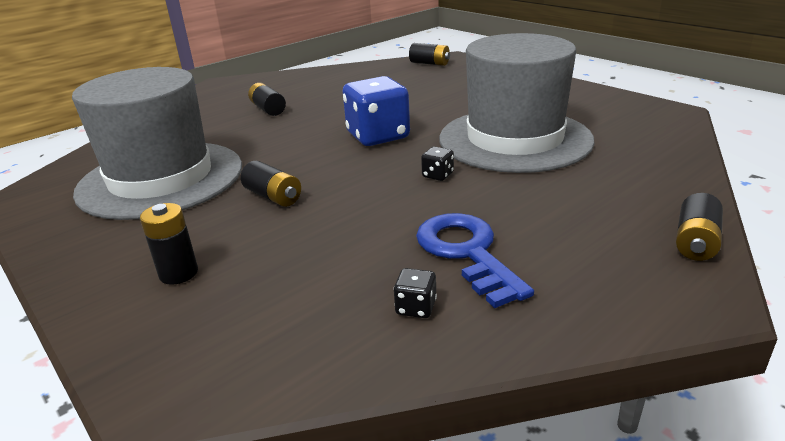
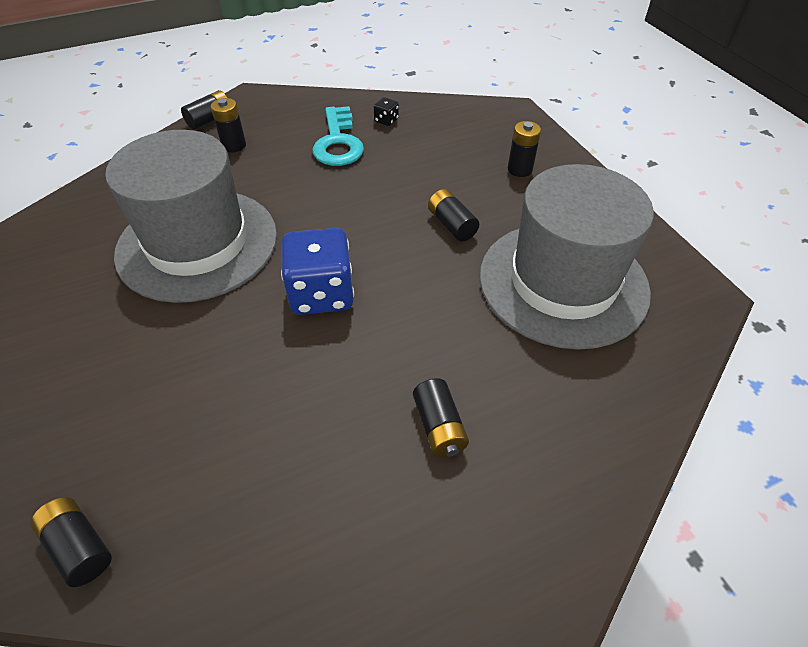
camera: 165 degrees left, 20 degrees up
blue key [416,213,534,308] -> turquoise key [312,106,364,166]
black dice [421,146,454,181] -> none
none -> black battery [211,98,246,152]

